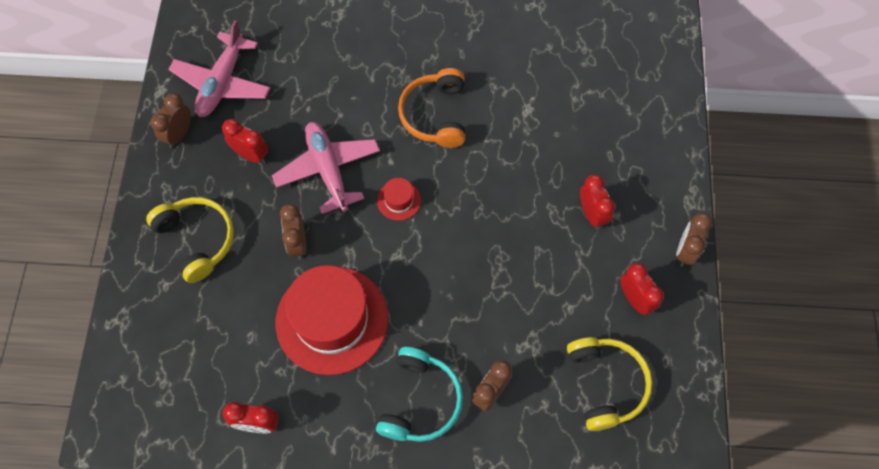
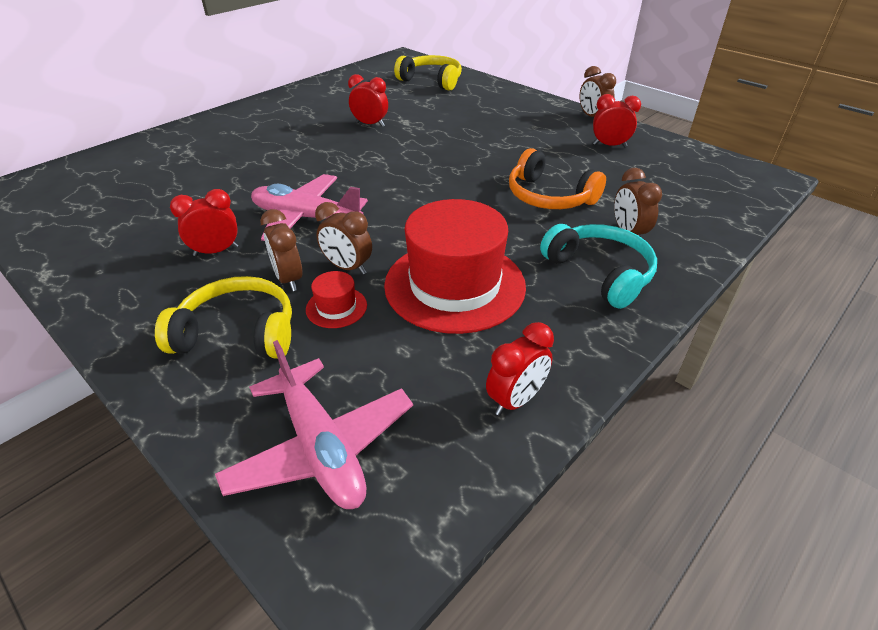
camera: 50 degrees left, 25 degrees down
brown clock [151,93,191,148] -> brown clock moved to [260,209,303,291]
pink plane [168,20,270,117] -> pink plane moved to [215,340,413,509]
red hat [377,178,421,221] -> red hat moved to [306,271,367,328]
orange headphones [398,68,465,148] -> orange headphones moved to [509,148,606,209]
yellow headphones [567,337,652,431] -> yellow headphones moved to [394,55,462,91]
red clock [580,175,615,229] -> red clock moved to [348,74,388,127]

